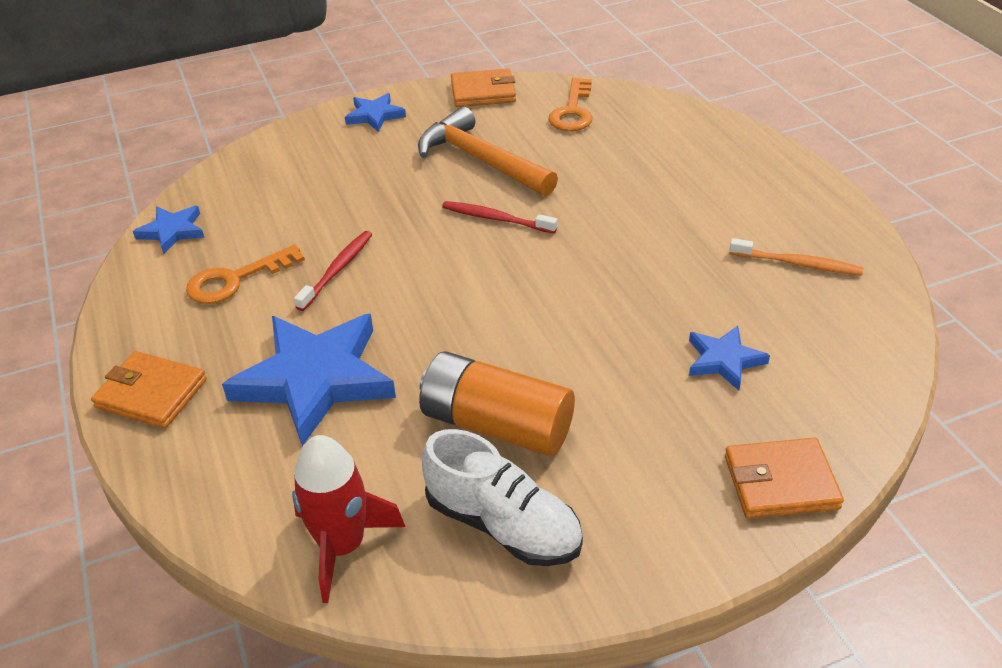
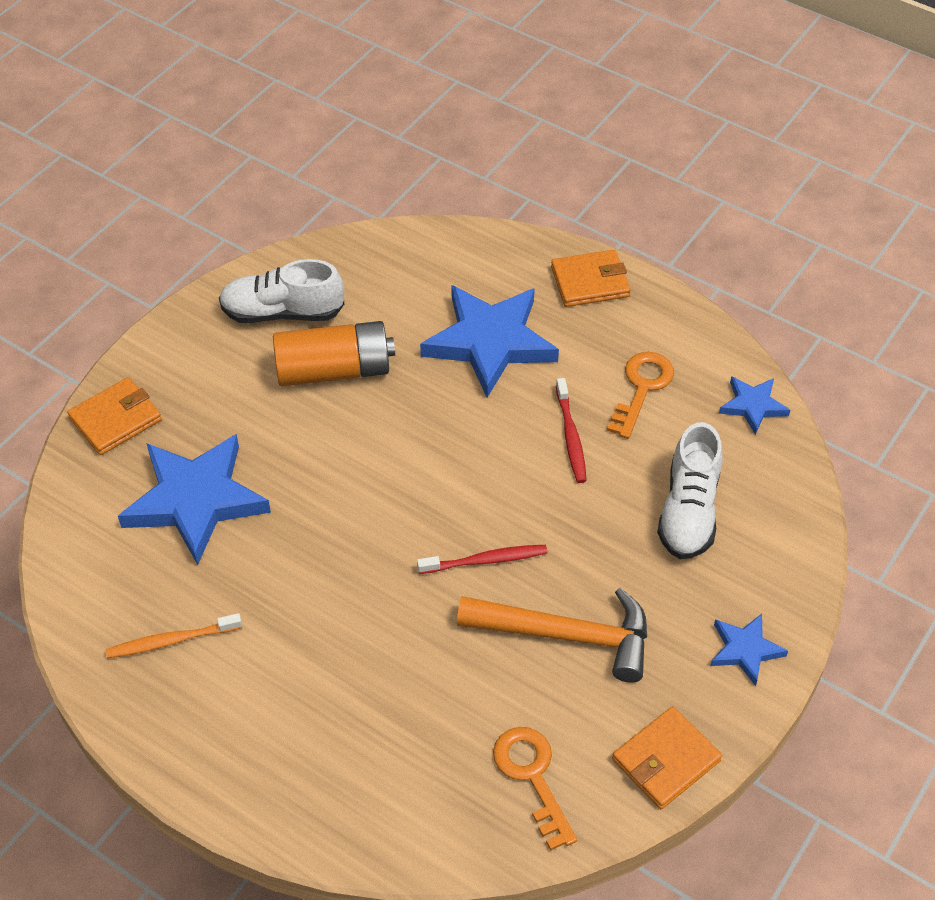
camera: 145 degrees right, 10 degrees up
red rocket [292,435,405,603] -> none
blue star [689,326,770,390] -> blue star [118,434,271,565], size x2.03
none -> white shoe [657,422,723,559]

